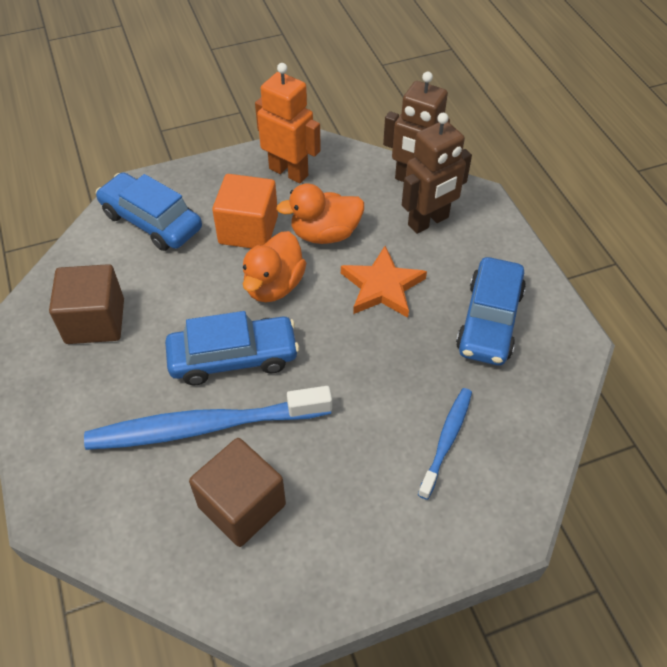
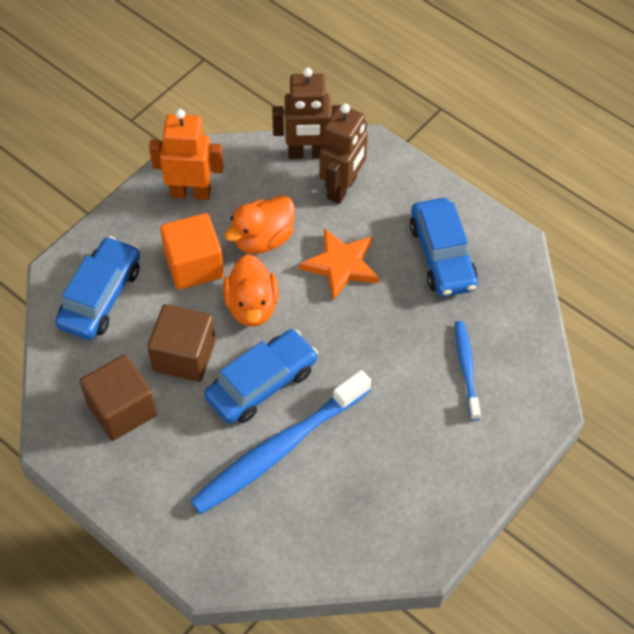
camera: 30 degrees left, 5 degrees up
blue car [96,172,202,251] -> blue car turned 105 degrees clockwise [55,236,140,340]
brown cube [189,438,286,547] -> brown cube moved to [147,304,216,382]

